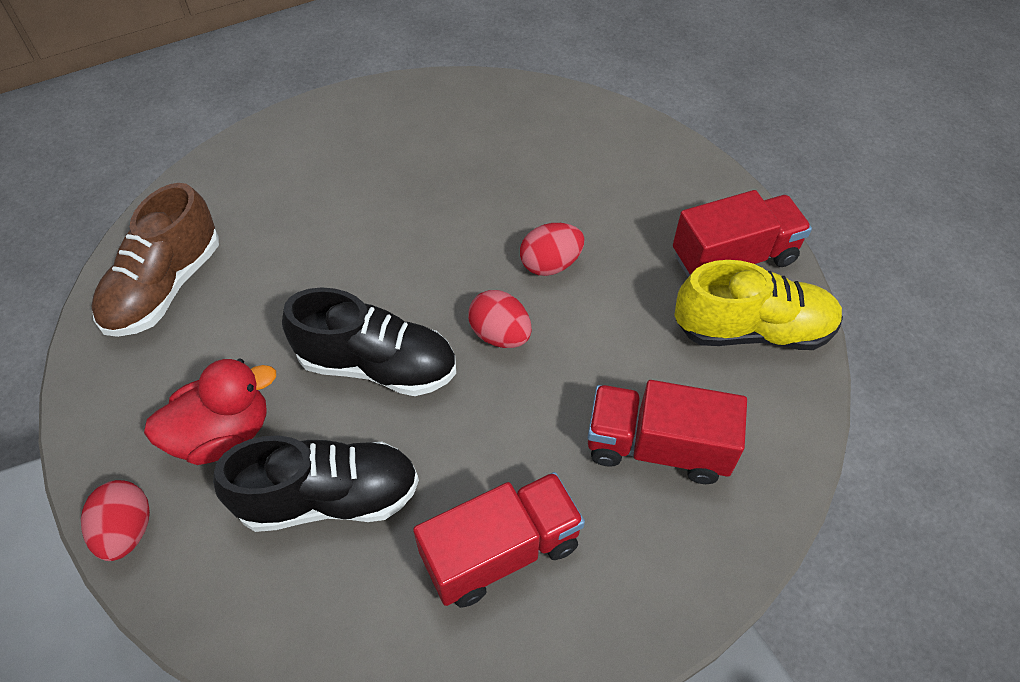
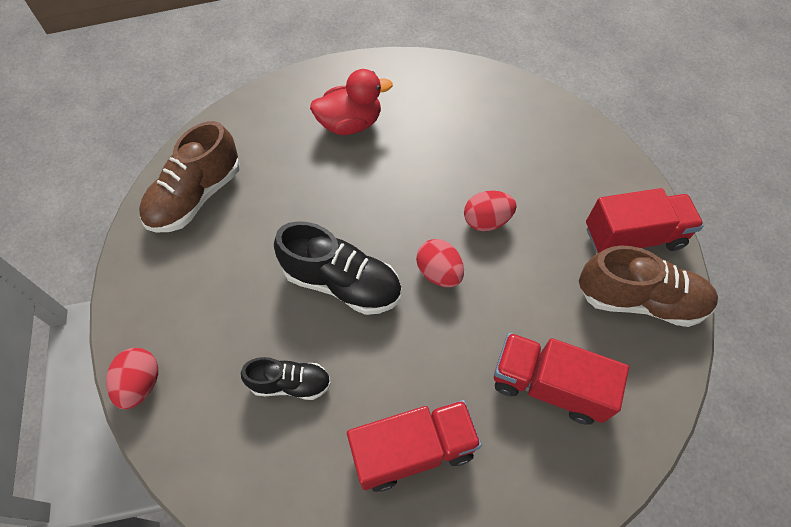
camera: 10 degrees right, 5 degrees up
red duck [144,359,276,465] -> red duck moved to [310,69,393,135]
black shoe [213,436,419,532] -> black shoe [241,357,331,400], size x0.60
yellow shoe [674,260,843,350] -> brown shoe [579,246,718,327]

